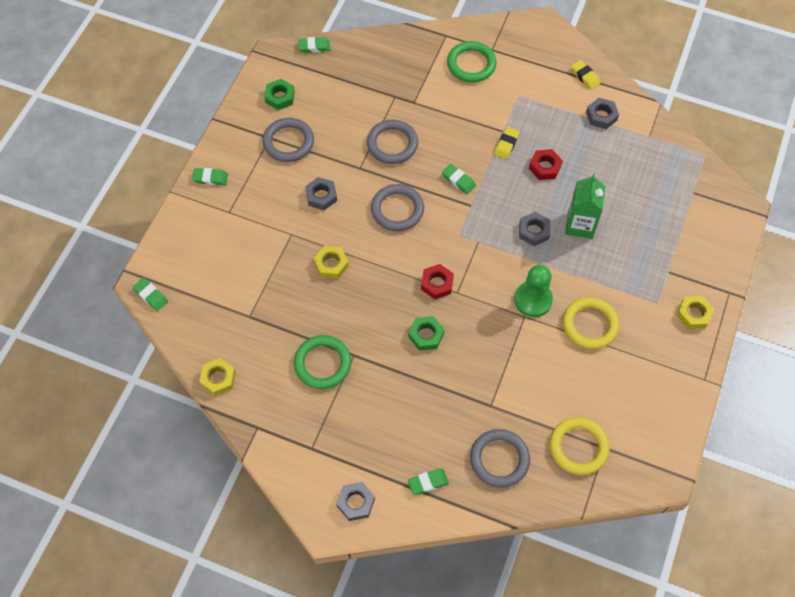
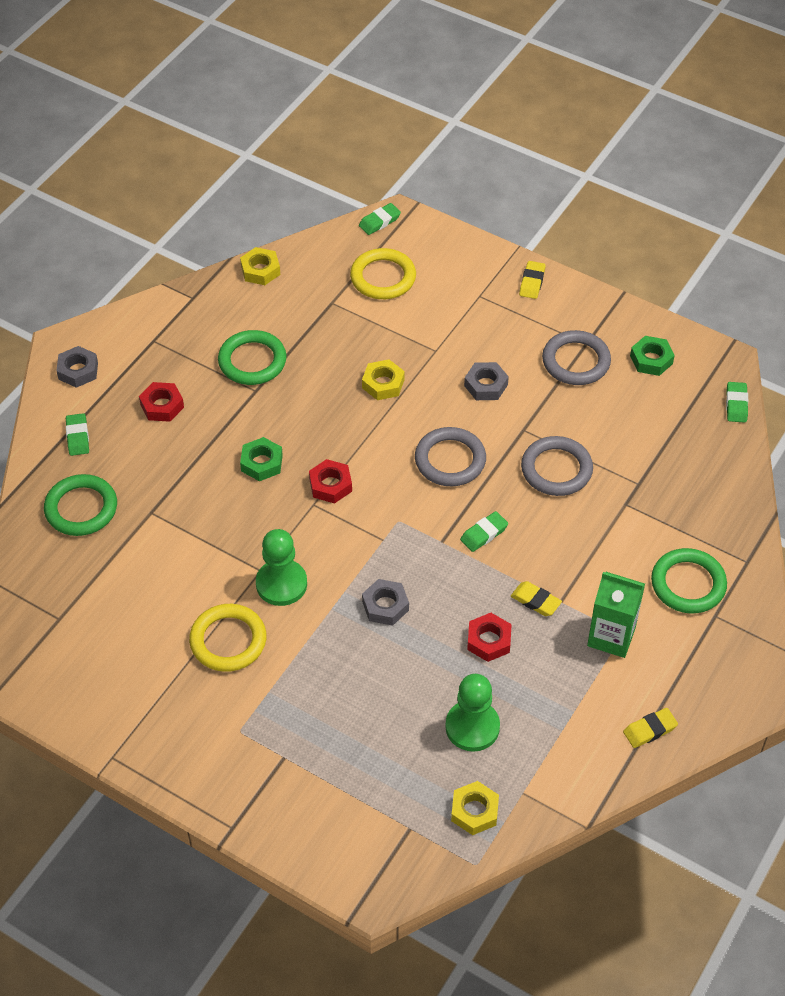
camera: 100 degrees right, 10 degrees down
green eraser [192,168,228,185] -> yellow eraser [519,261,546,299]
grey ring [470,429,530,488] -> green ring [44,474,117,536]
yellow ring [550,417,610,475] -> yellow ring moved to [350,248,416,299]
green carton [565,174,605,239] -> green carton moved to [587,572,645,658]
grey nut [586,98,619,129] -> none
yellow nut [676,296,714,329] -> yellow nut moved to [451,781,499,835]
none -> red nut [139,382,184,422]
none -> green pawn [445,674,500,752]

